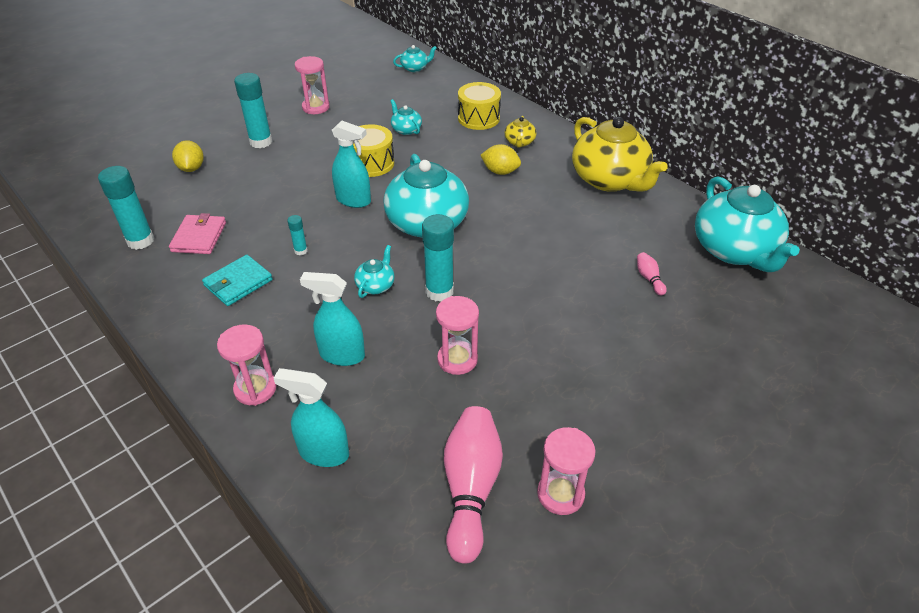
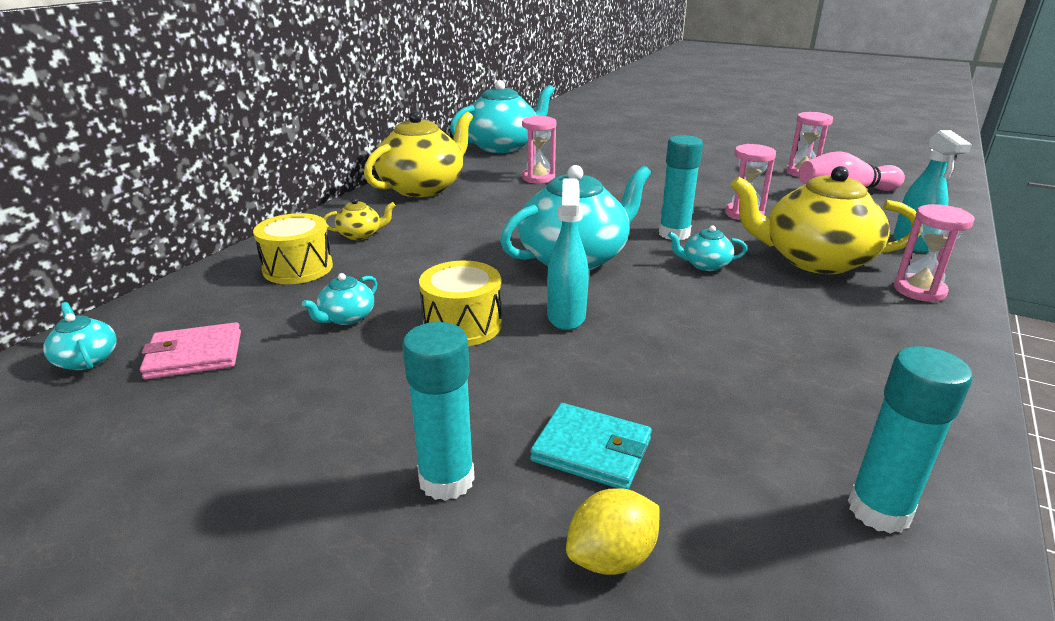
camera: 110 degrees left, 15 degrees down
pink wallet [169,213,226,254] -> pink wallet moved to [140,322,241,380]
turquoise wallet [202,255,273,306] -> turquoise wallet moved to [530,403,652,489]
turquoise glue stick [287,215,308,255] -> none
pink hourglass [295,56,330,114] -> pink hourglass moved to [522,116,556,184]
turquoise spray bottle [300,272,365,366] -> yellow teapot [730,166,920,274]
yellow lemon [480,144,521,175] -> none
pink bowling pin [637,252,667,296] -> none

